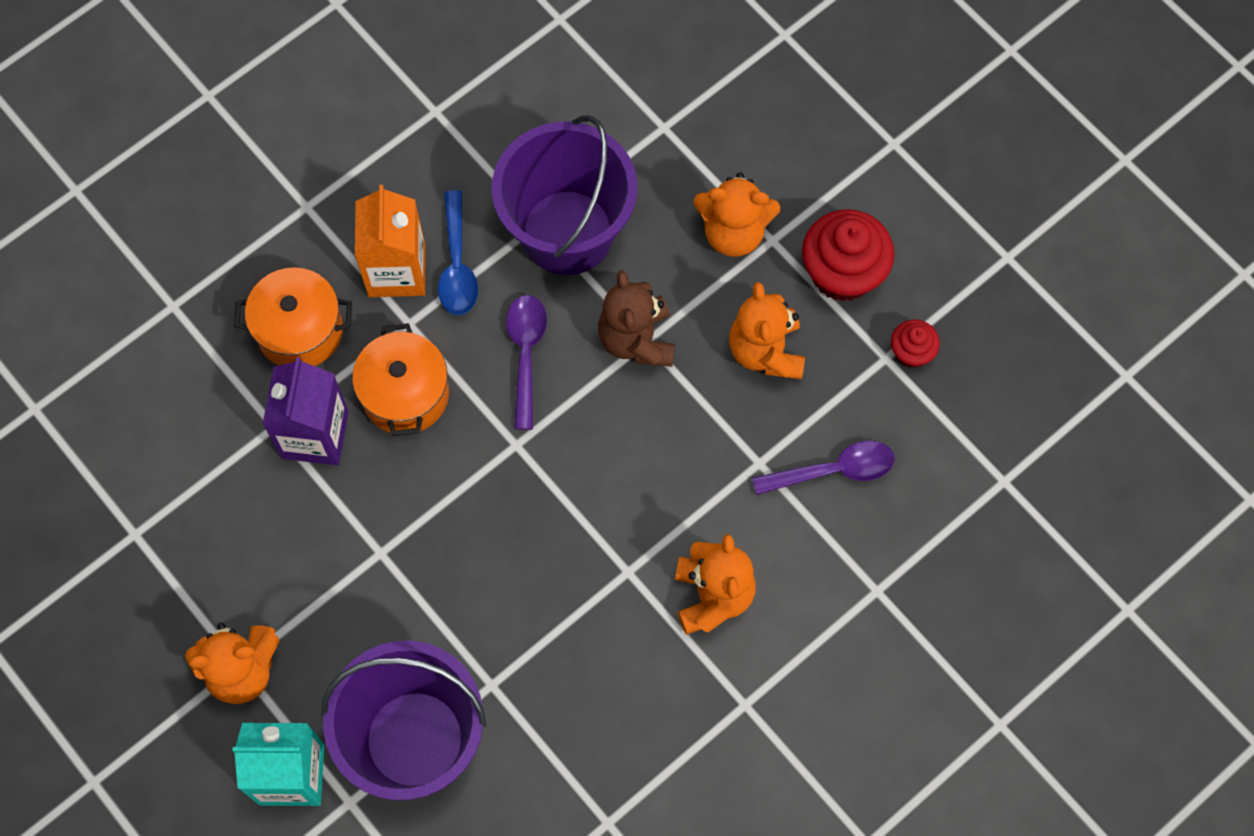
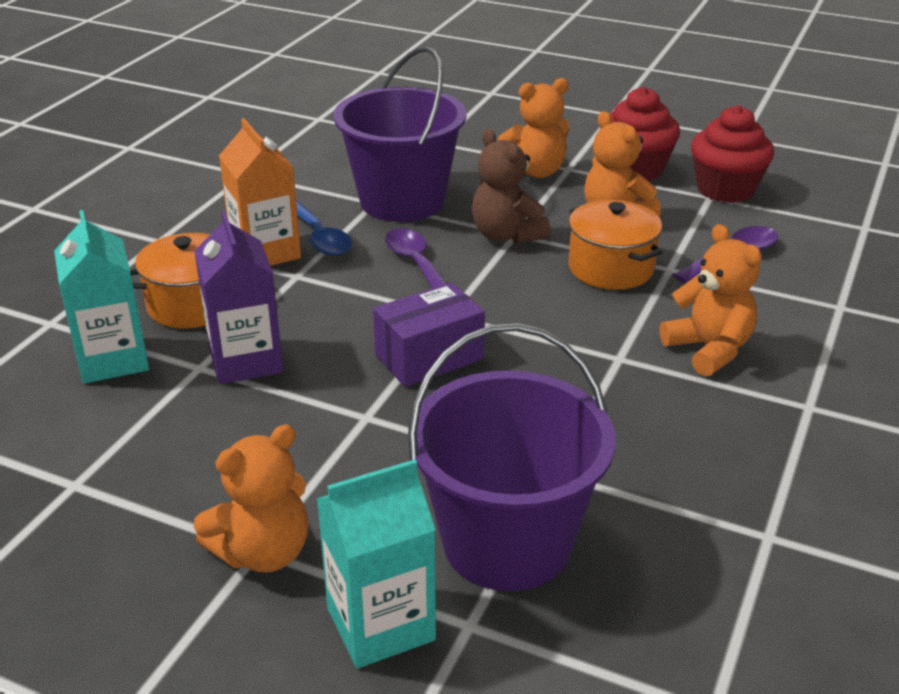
camera: 25 degrees left, 35 degrees down
orange pot [352,323,449,436] -> orange pot moved to [568,200,663,290]
red cupcake [891,320,940,368] -> red cupcake [691,105,774,203], size x1.89
none -> turquoise carton [54,210,149,383]
none -> purple box [373,282,485,387]

